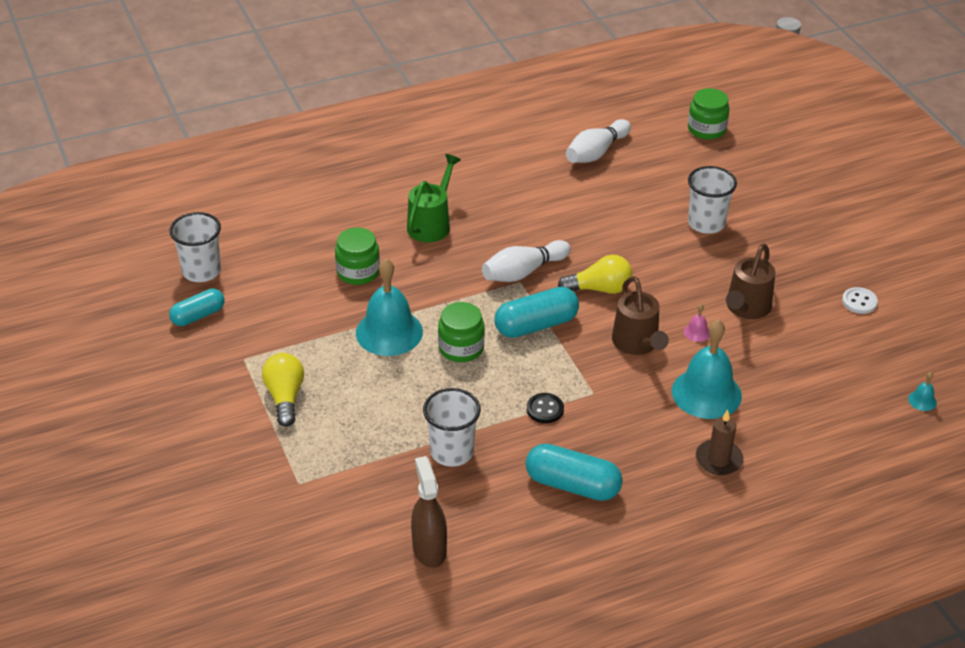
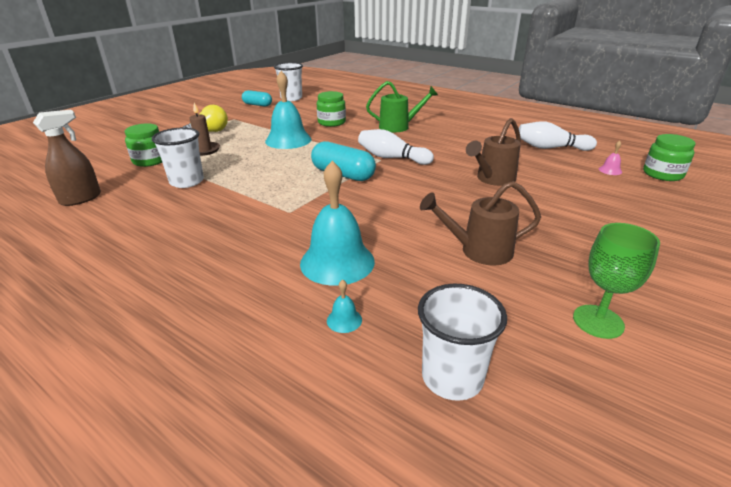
camera: 60 degrees right, 10 degrees down
green jar [438,302,485,362] -> green jar moved to [125,123,162,167]
turquoise capsule [526,444,623,501] -> none
black button [527,393,564,423] -> none
yellow light bulb [558,255,632,294] -> none
brown watering can [612,276,669,355] -> brown watering can moved to [466,118,521,186]
pink bell [684,304,710,342] -> pink bell moved to [599,141,622,175]
white cup [688,166,737,234] -> white cup moved to [418,284,507,401]
brown candle [696,410,743,475] -> brown candle moved to [189,103,220,156]
white button [842,287,878,314] -> green goblet [573,223,660,339]
turquoise bell [908,372,937,411] -> turquoise bell moved to [327,279,362,333]

